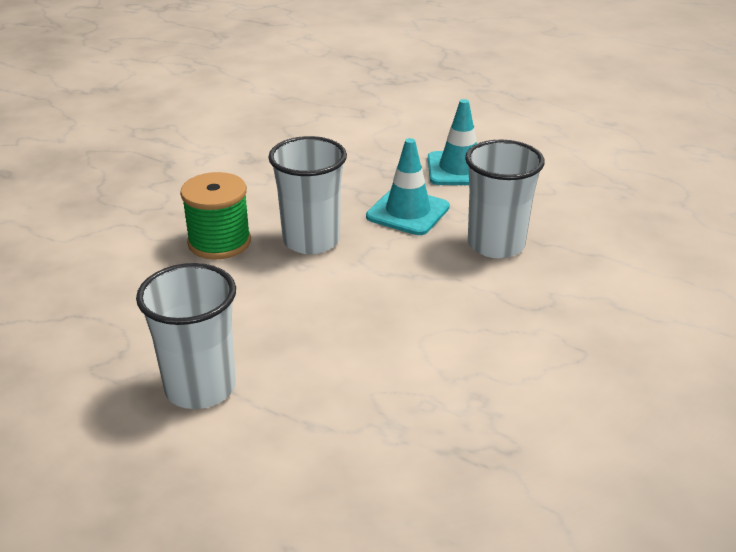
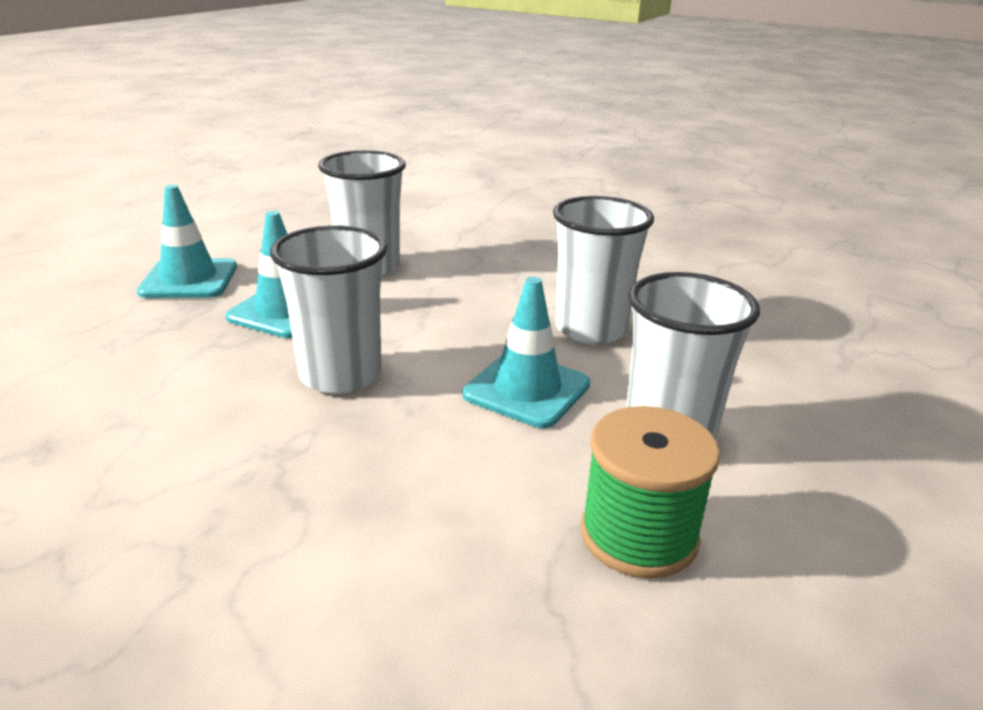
camera: 95 degrees left, 5 degrees down
green spool [180,172,251,260] -> green spool moved to [581,406,720,579]
none -> turquoise traffic cone [463,277,590,428]
none -> white cup [553,196,654,345]

